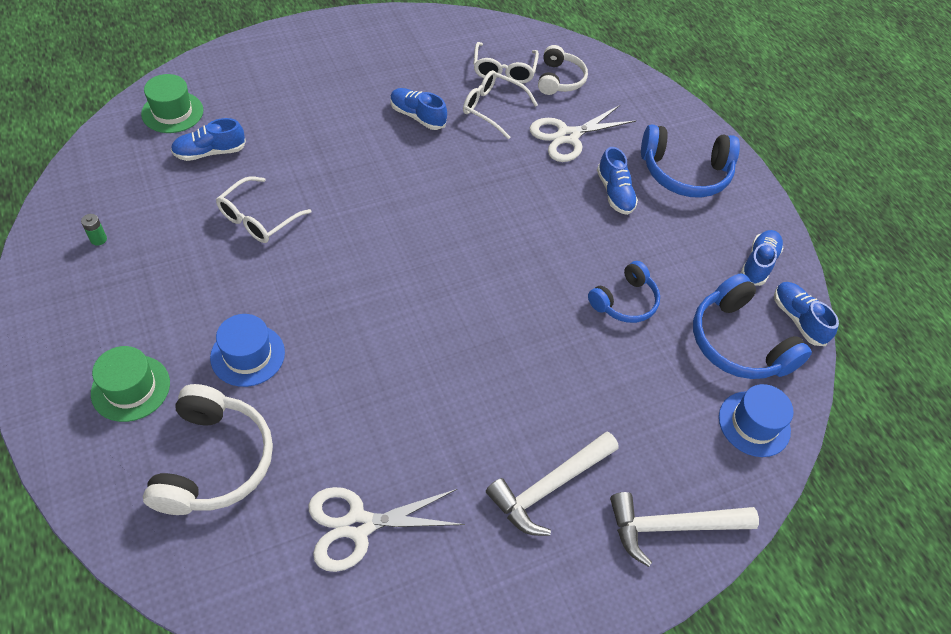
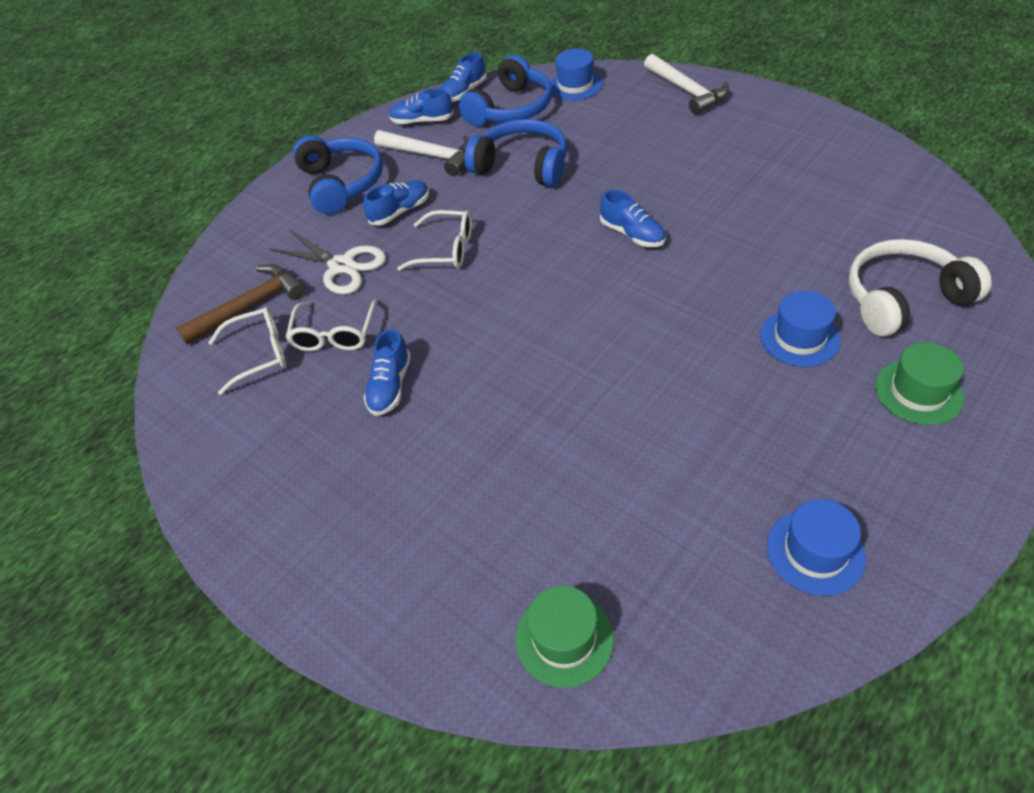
camera: 105 degrees left, 5 degrees down
green battery [81,214,107,246] -> blue hat [767,499,866,596]
blue shoe [171,118,246,161] -> blue shoe moved to [600,190,665,247]
white glasses [216,176,311,243] -> white glasses moved to [397,210,472,271]
white scissors [309,487,465,572] -> none
white hammer [486,432,619,536] -> white hammer moved to [374,130,470,176]
white headphones [538,45,588,95] -> brown hammer [176,264,306,344]
blue headphones [588,261,660,323] -> blue headphones [464,119,567,187], size x1.58

